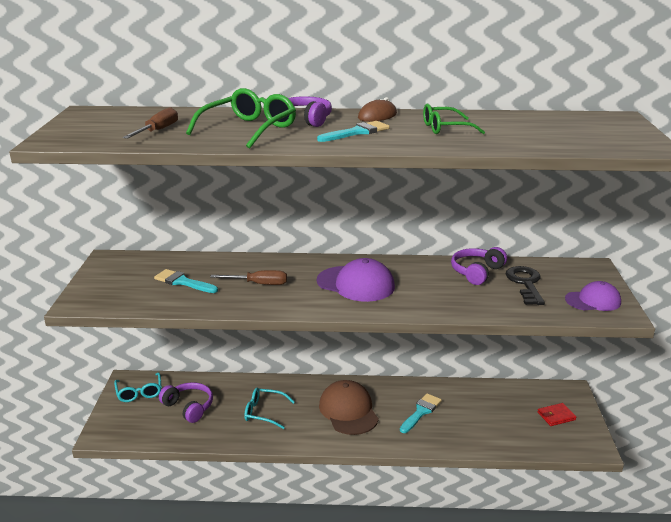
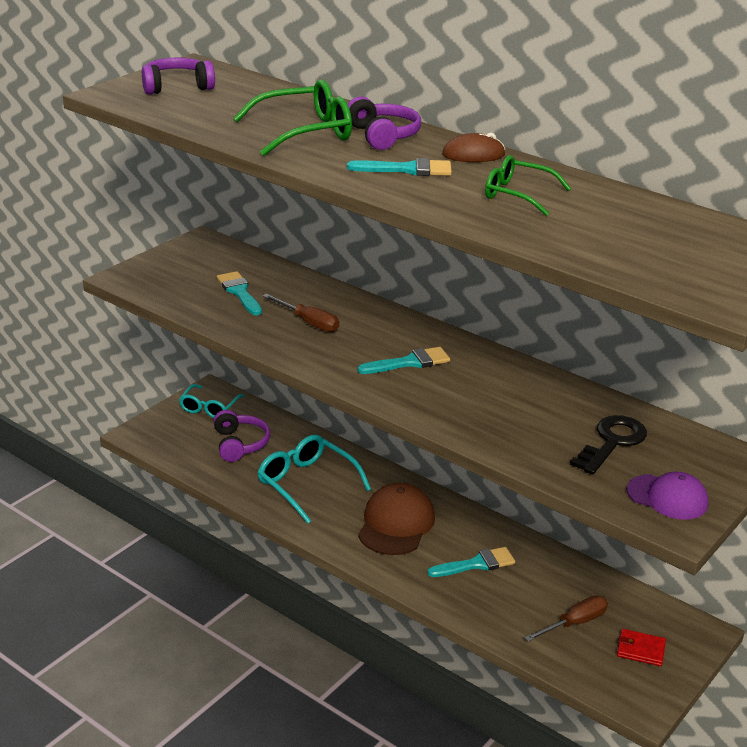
camera: 35 degrees right, 5 degrees up
brown screwdriver [123,107,178,139] -> brown screwdriver moved to [524,596,608,642]
turquoise glasses [244,388,295,429] -> turquoise glasses [257,435,371,524], size x1.53
purple cap [317,258,395,302] -> turquoise brush [357,347,450,374]
purple headphones [451,247,507,285] -> purple headphones moved to [142,57,215,95]

